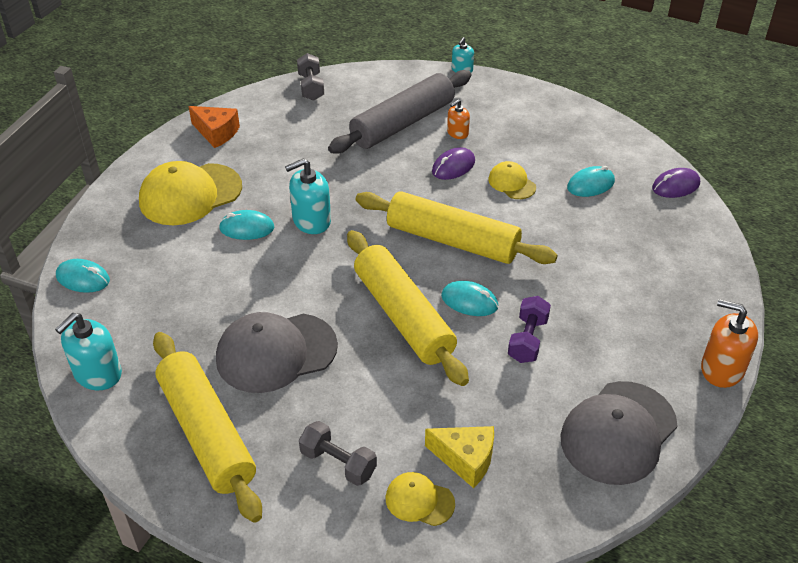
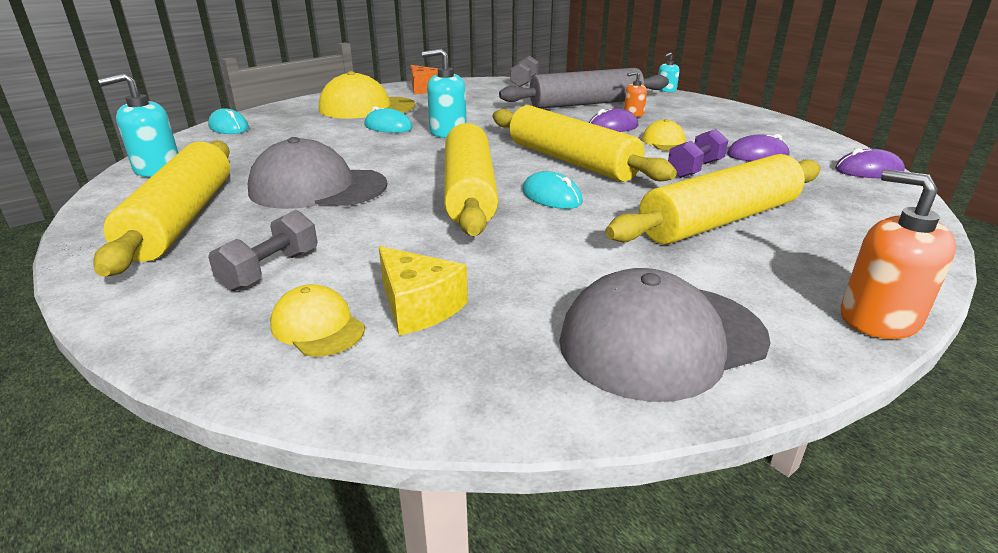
camera: 25 degrees right, 15 degrees down
grey dumbbell [299,421,377,486] -> grey dumbbell turned 60 degrees clockwise [208,210,317,291]
purple dumbbell [508,296,551,363] -> purple dumbbell moved to [668,129,728,178]
turquoise mouse [567,166,615,197] -> purple mouse [727,134,789,161]
none -> yellow rolling pin [605,154,821,244]

